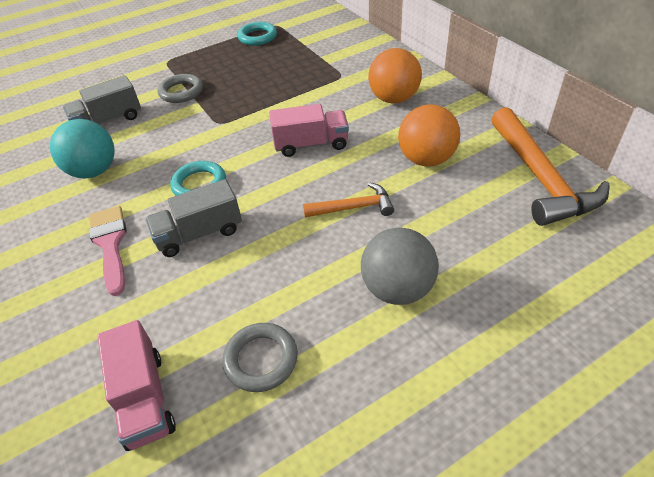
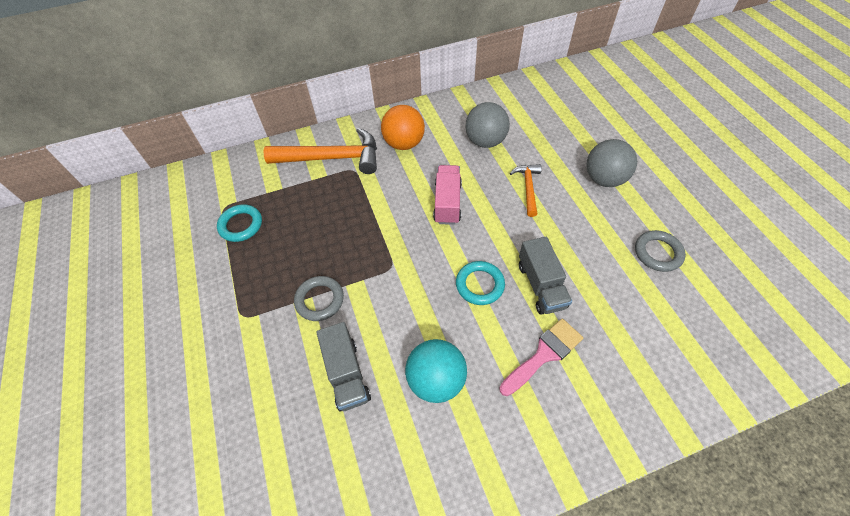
camera: 80 degrees left, 10 degrees up
pink brush [89,206,127,296] -> pink brush turned 150 degrees clockwise [499,318,583,396]
pink truck [98,320,176,451] -> none
orange ball [398,104,460,167] -> grey ball [465,102,510,148]
orange hammer [491,107,610,226] -> orange hammer moved to [264,128,377,174]

